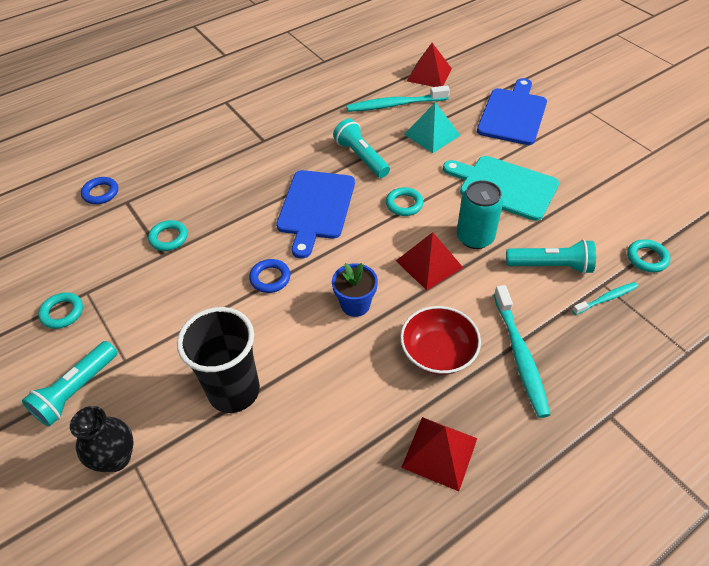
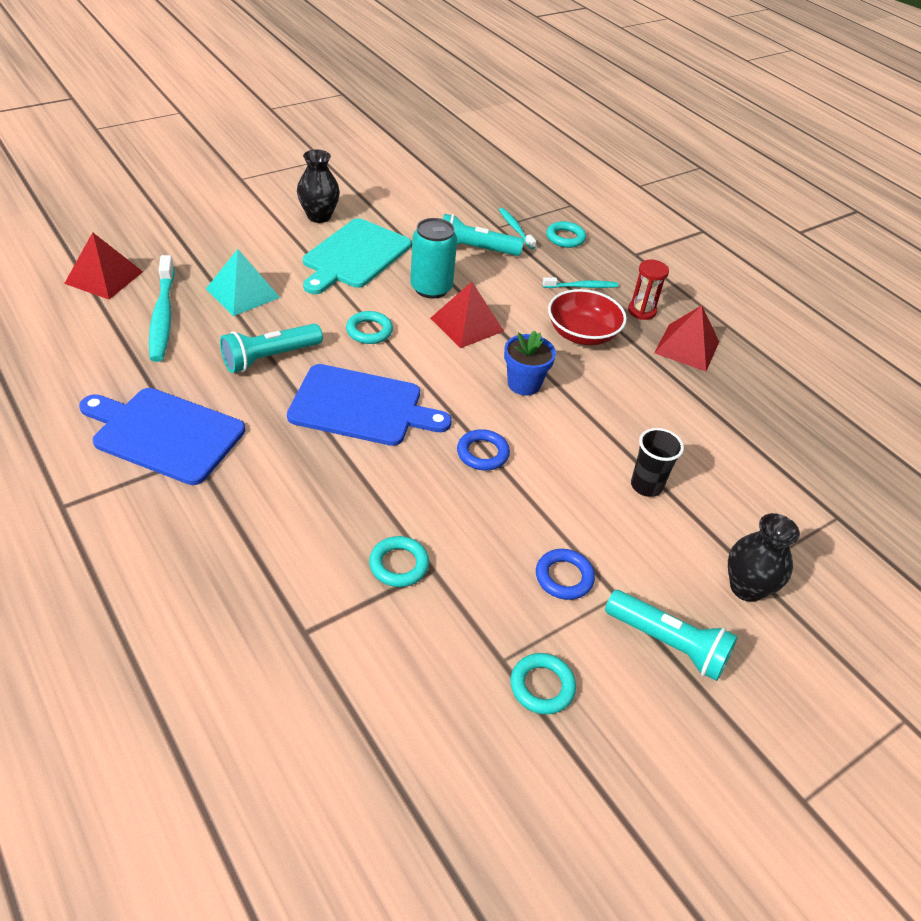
camera: 95 degrees left, 5 degrees down
blue ring [81,177,118,204] -> blue ring moved to [536,549,595,600]
black cup [177,307,260,413] -> black cup [631,428,684,497], size x0.55
blue cutting board [477,78,547,145] -> blue cutting board moved to [79,388,245,485]
turquoise toothbrush [494,285,550,418] -> turquoise toothbrush [542,277,618,288], size x0.57
turquoise flashlight [506,240,596,274] -> turquoise flashlight turned 90 degrees counterclockwise [443,213,524,256]
turquoise ring [627,239,670,272] -> turquoise ring moved to [546,221,586,248]
none -> black vase [297,149,340,223]
none -> red hourglass [628,260,669,320]

